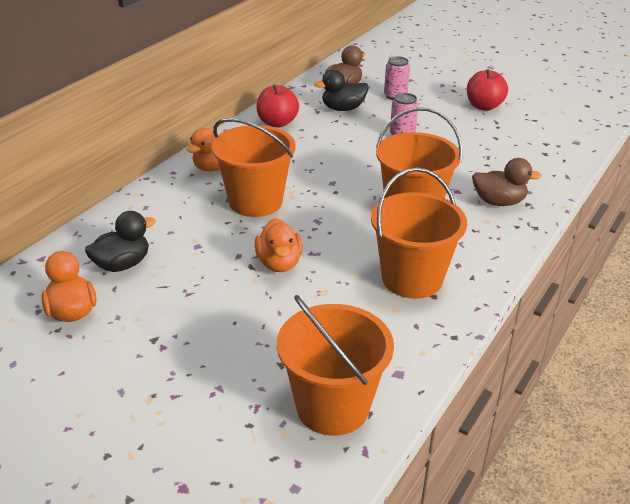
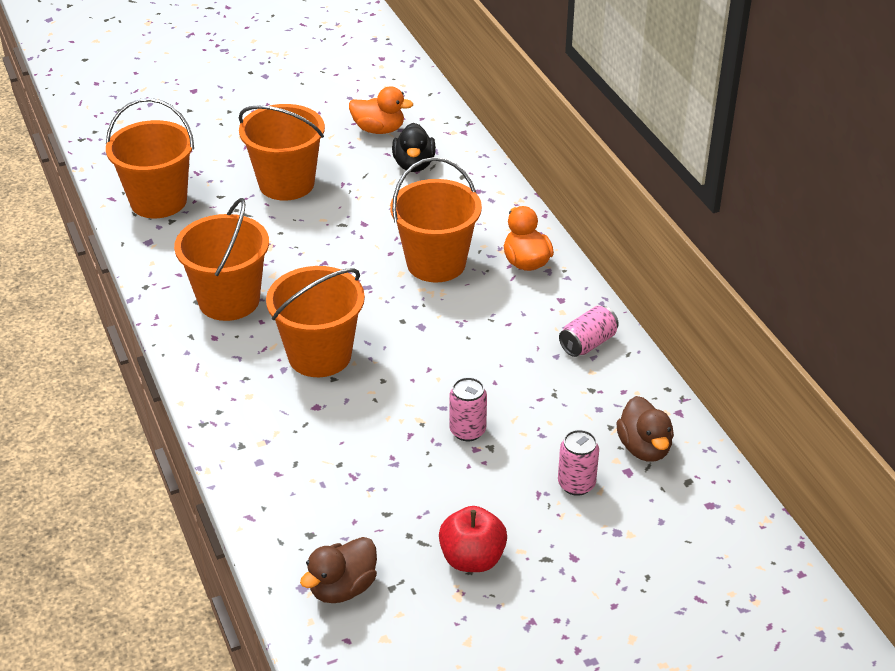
camera: 125 degrees right, 5 degrees up
orange duck [255,218,303,272] -> none
red apple [257,84,299,128] -> pink can [559,306,619,357]
black duck [315,70,368,111] -> none
brown duck [472,158,542,206] -> brown duck moved to [300,537,377,603]
none -> orange bucket [239,104,325,201]

